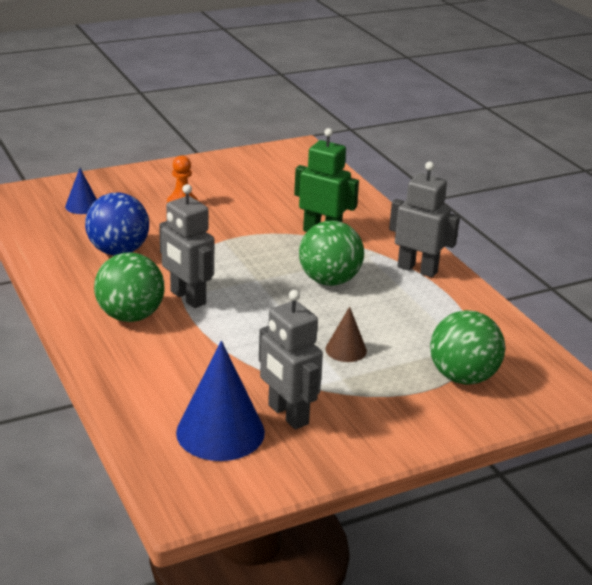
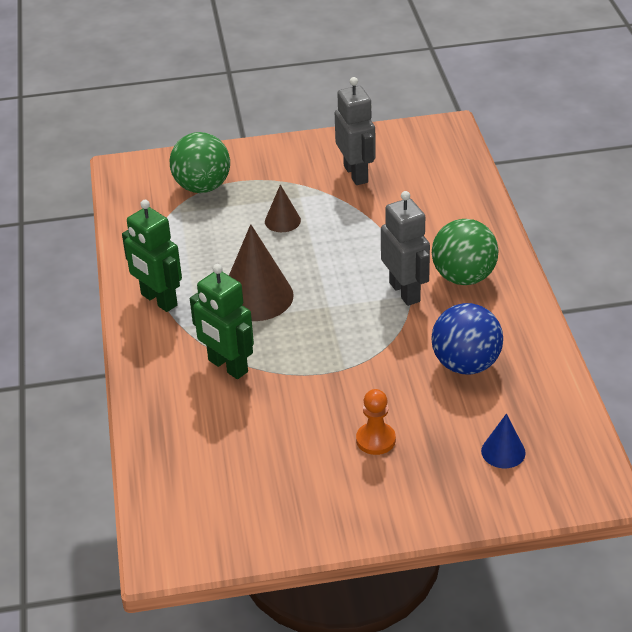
camera: 160 degrees left, 10 degrees up
blue cone [176,341,265,461] -> none
green ball [299,221,364,286] -> brown cone [229,224,294,321]
grey robot [389,162,460,278] -> green robot [122,200,182,312]

